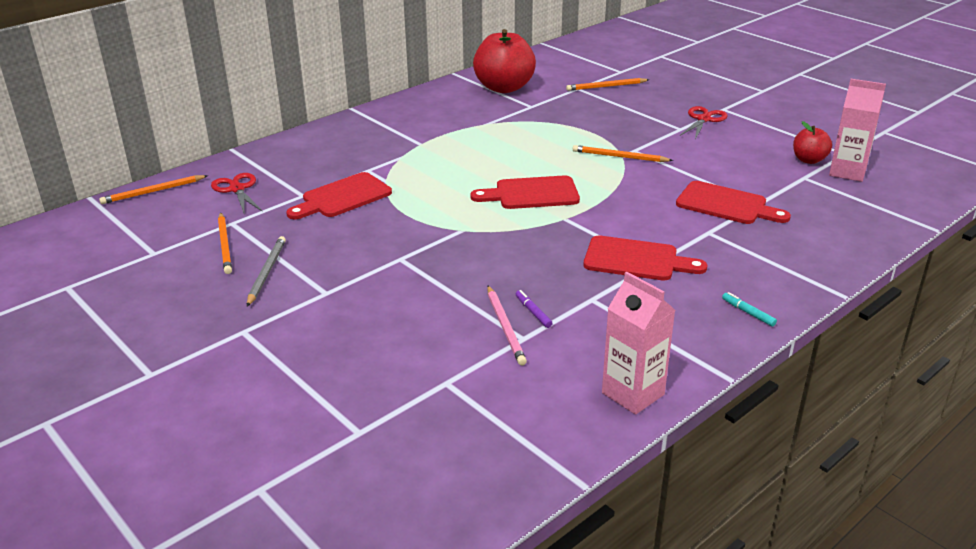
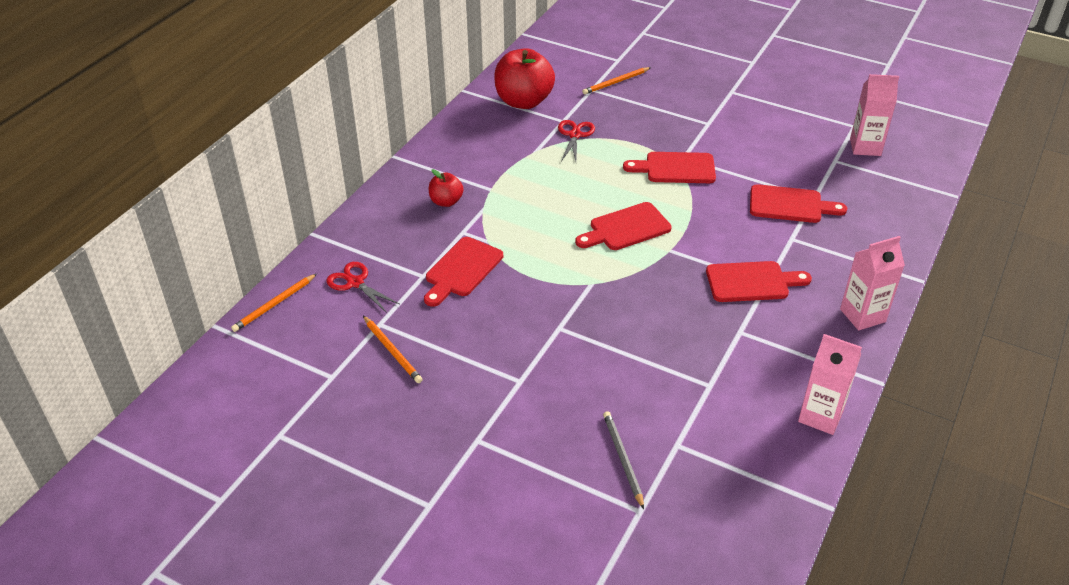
camera: 20 degrees left, 10 degrees up
grey pencil [247,236,286,307] -> grey pencil moved to [603,411,644,509]
pink pencil [487,286,527,365] -> none
purple marker [516,290,553,328] -> none
orange pencil [573,145,673,162] -> red cutting board [623,152,716,183]
red scissors [680,106,728,139] -> red scissors moved to [558,120,595,162]
turquoise marker [722,292,777,327] -> pink carton [840,236,905,330]
red apple [793,121,832,164] -> red apple moved to [429,169,463,207]

